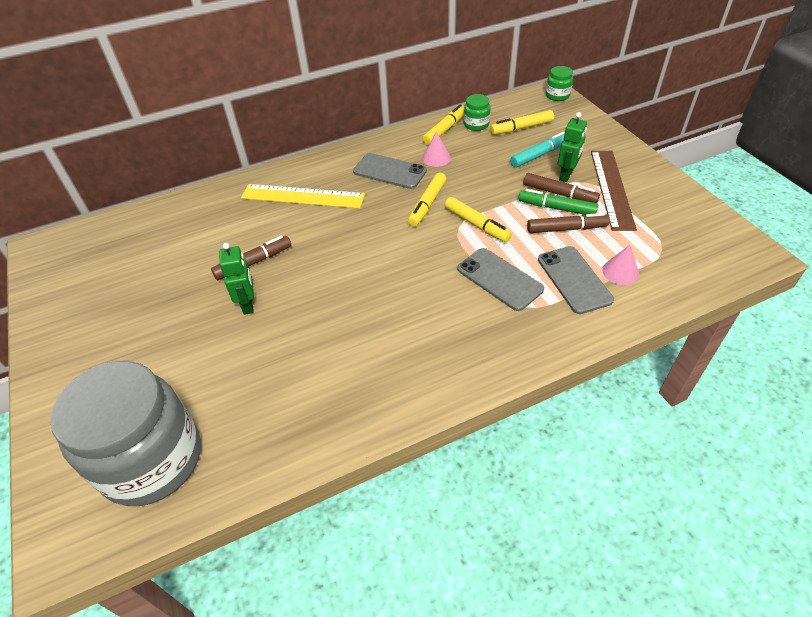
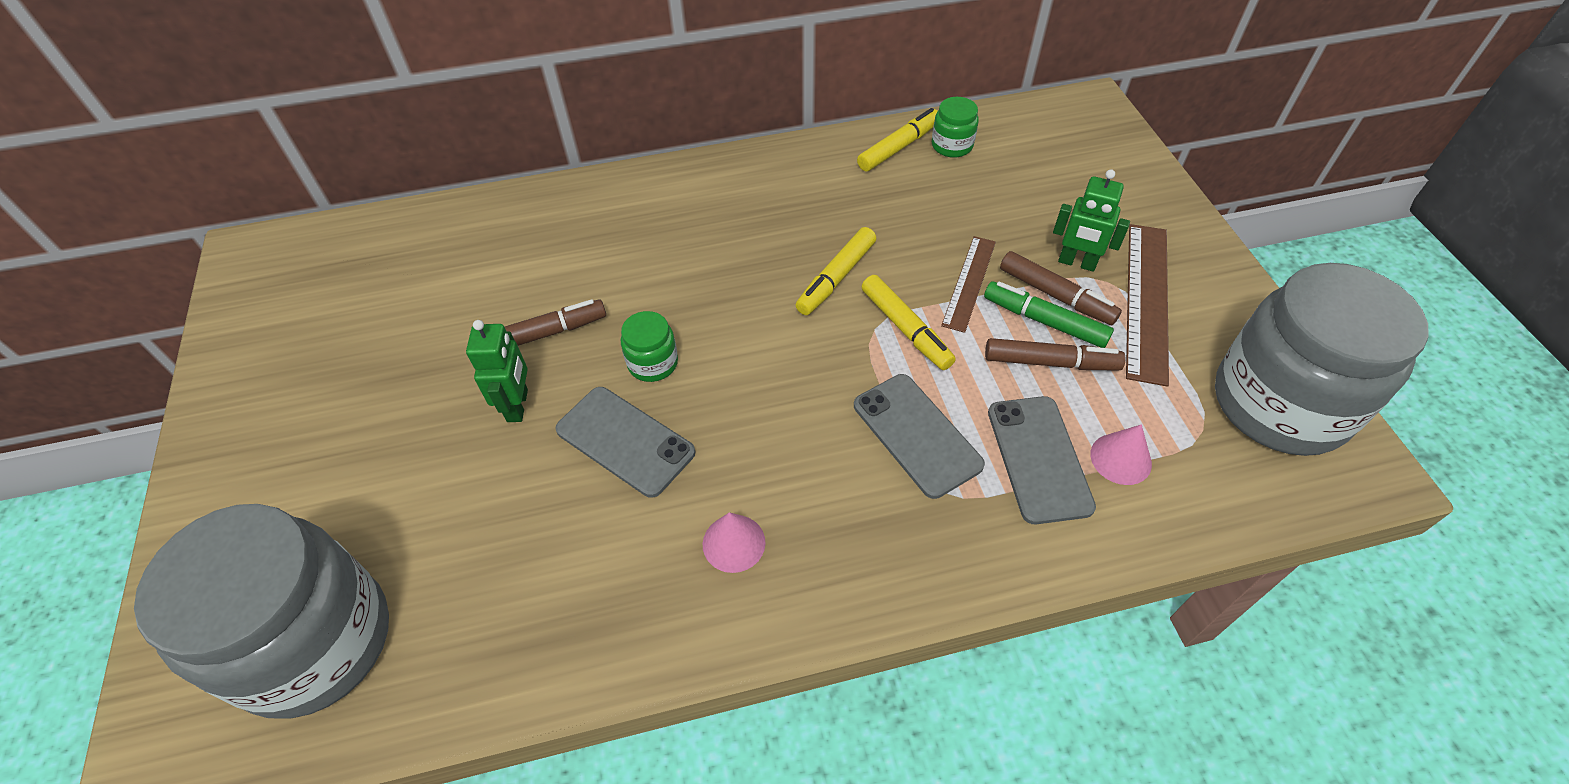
camera: 10 degrees right, 5 degrees up
yellow ruler [241,184,365,209] -> none
grey phone [353,153,427,189] -> grey phone moved to [555,387,695,498]
pink cone [422,132,451,167] -> pink cone moved to [703,512,766,573]
yellow marker [490,110,554,135] -> none
turquoise marker [510,132,565,168] -> none
green jar [546,66,573,101] -> green jar moved to [621,311,678,382]
green robot [558,112,587,182] -> green robot turned 75 degrees clockwise [1053,169,1130,272]
none -> brown ruler [941,236,996,333]
none -> grey jar [1215,263,1429,456]

